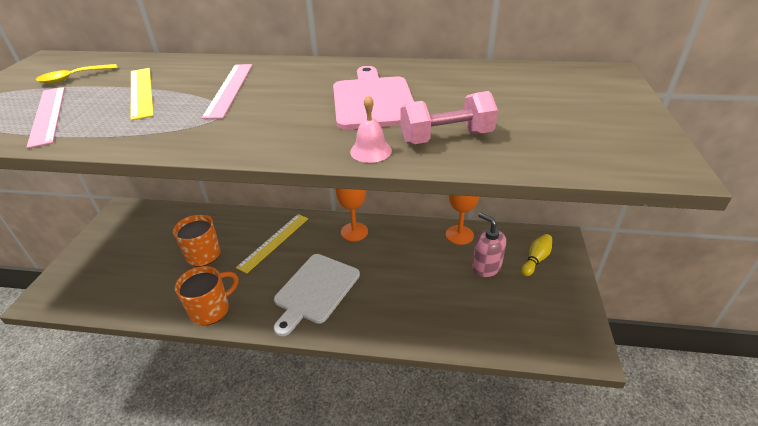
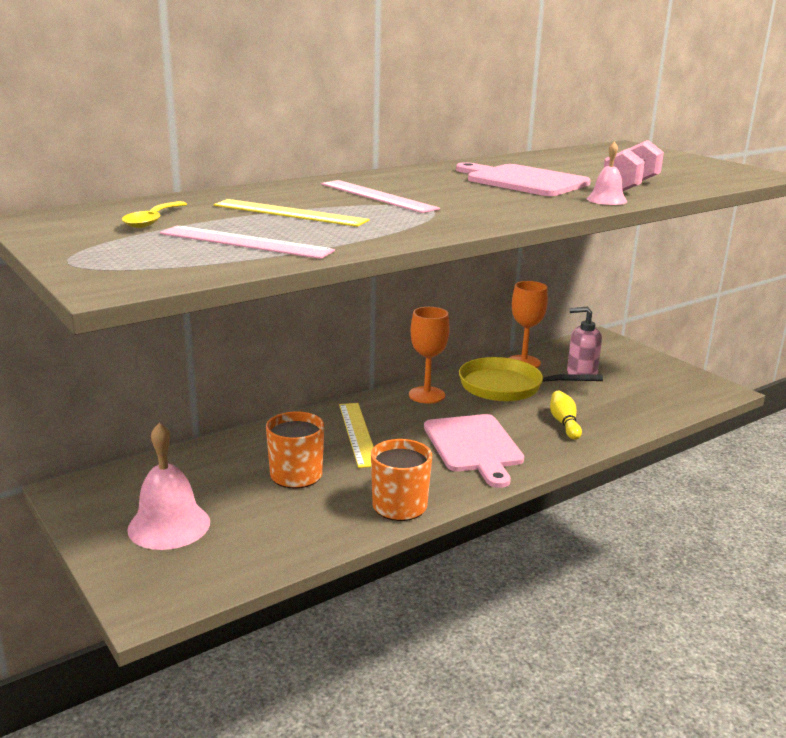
camera: 45 degrees left, 15 degrees down
white cutting board [274,254,360,336] -> pink cutting board [424,414,524,488]
yellow bowling pin [521,234,552,276] -> yellow bowling pin moved to [550,391,582,440]
none -> pink bell [127,423,210,550]
none -> yellow pan [459,357,603,402]

